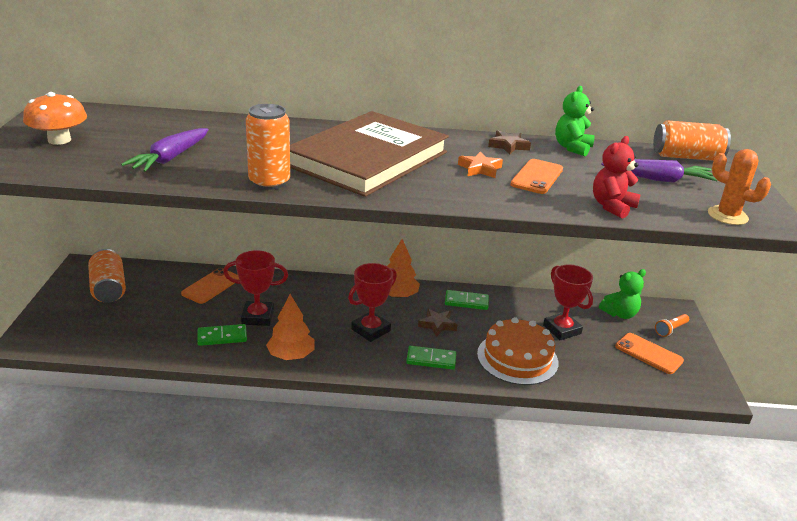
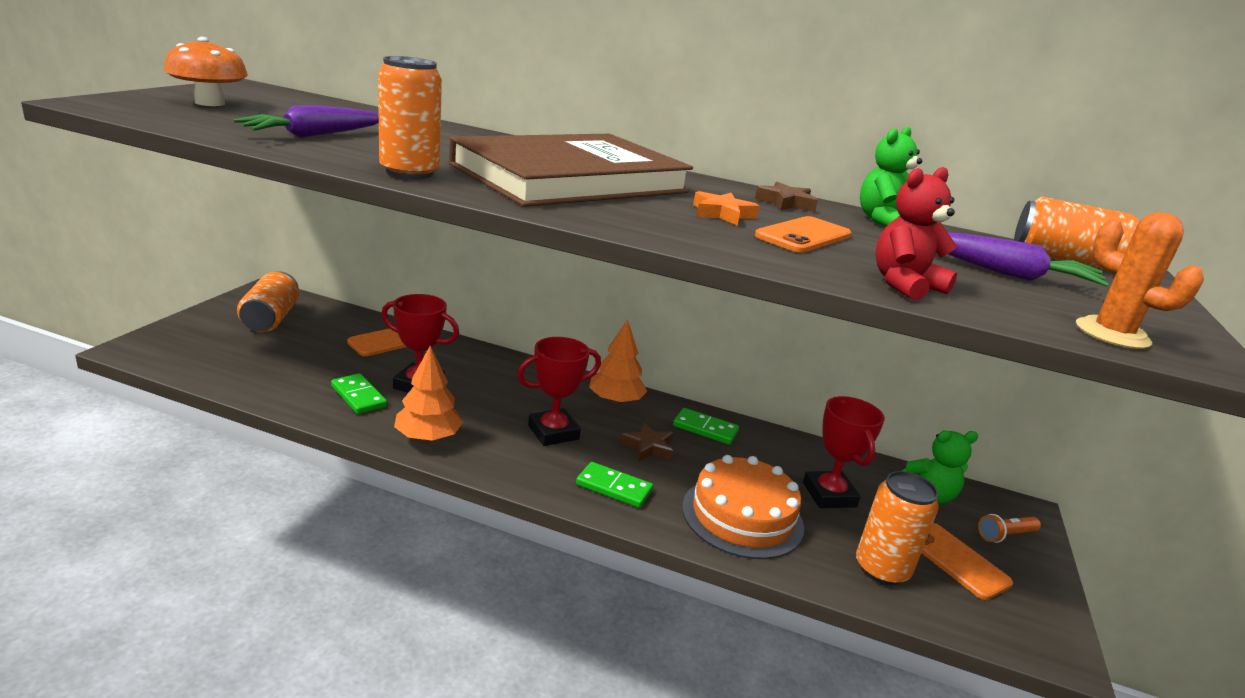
camera: 15 degrees right, 5 degrees down
green domino [197,324,247,346] -> green domino turned 45 degrees clockwise [331,373,387,414]
none -> orange can [856,471,939,585]

